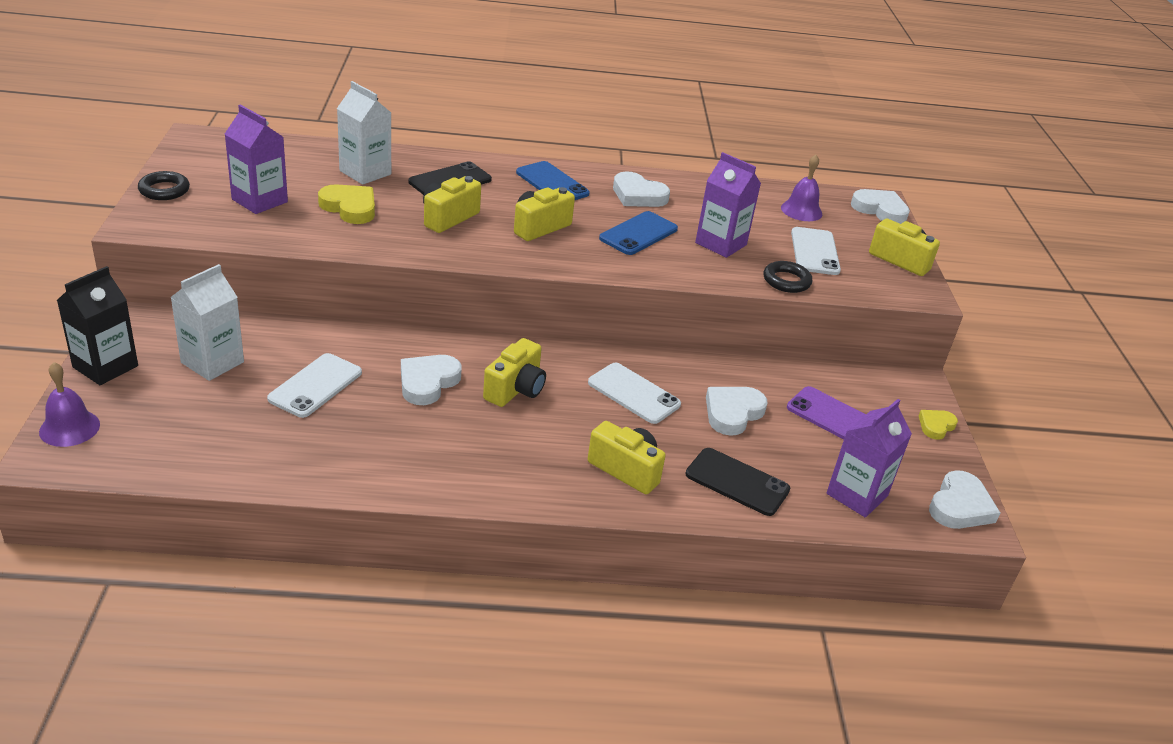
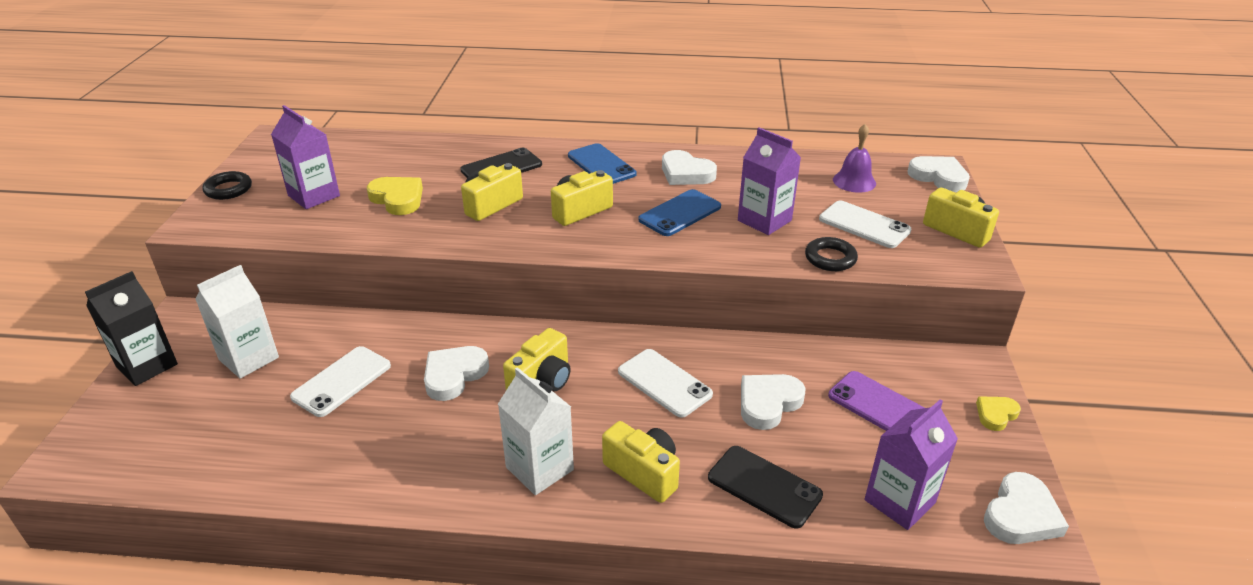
camera: 10 degrees right, 0 degrees up
purple bell [39,362,100,447] -> none
white carton [337,81,391,185] -> white carton moved to [498,367,574,495]
white phone [791,227,841,275] -> white phone turned 60 degrees counterclockwise [819,201,912,248]

